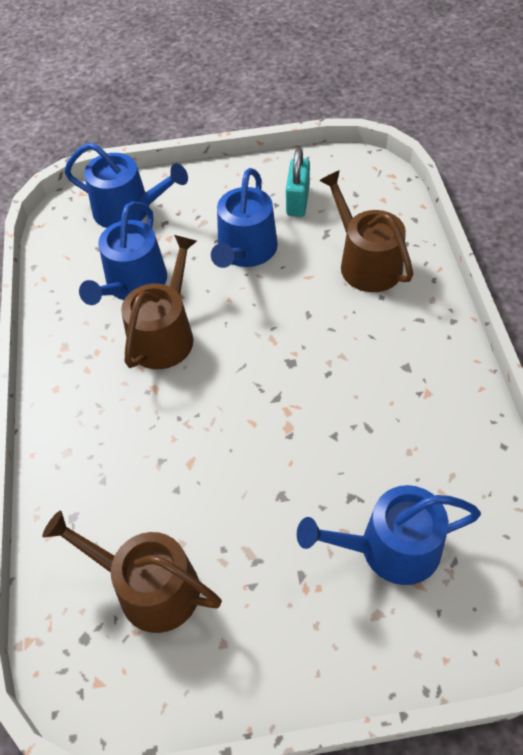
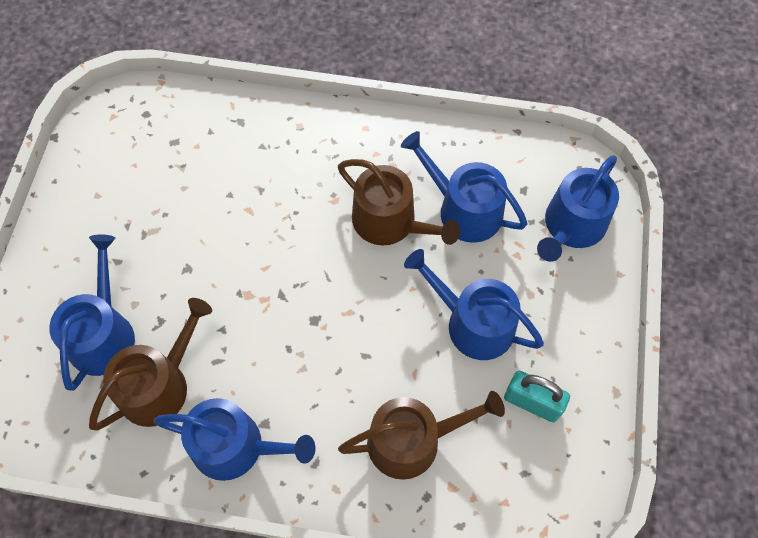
camera: 105 degrees right, 10 degrees up
brown watering can [42,511,222,633] -> brown watering can moved to [89,298,212,431]
none -> blue watering can [153,398,315,481]

